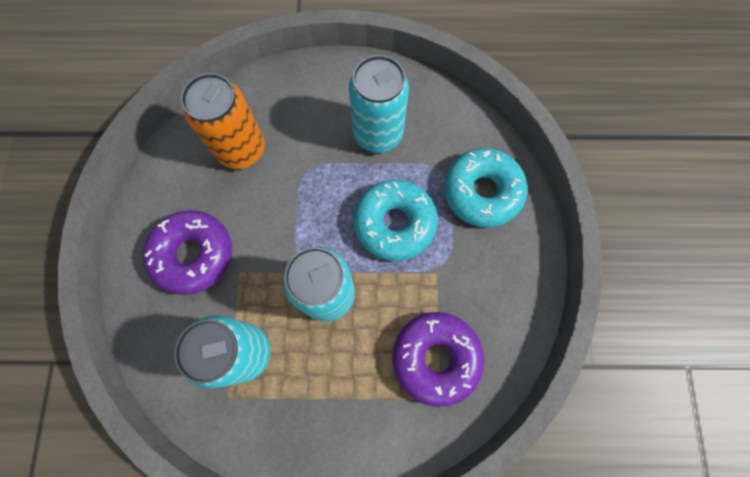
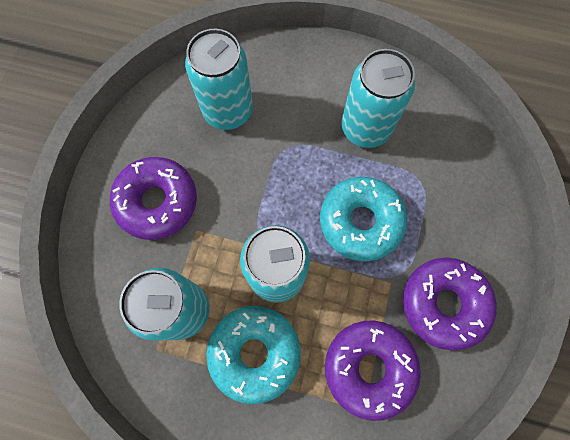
camera: 15 degrees right, 0 degrees up
orange can [181,73,265,169] -> turquoise can [185,29,253,130]
turquoise donut [444,148,528,228] -> turquoise donut moved to [206,306,301,404]
none -> purple donut [403,257,497,351]

